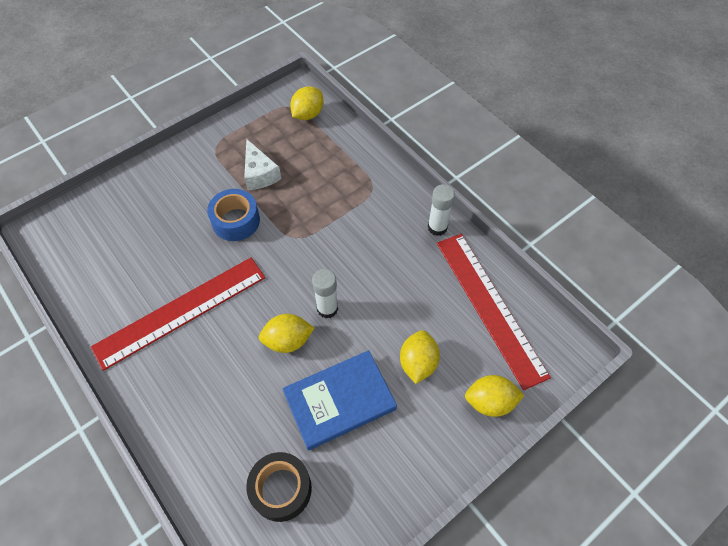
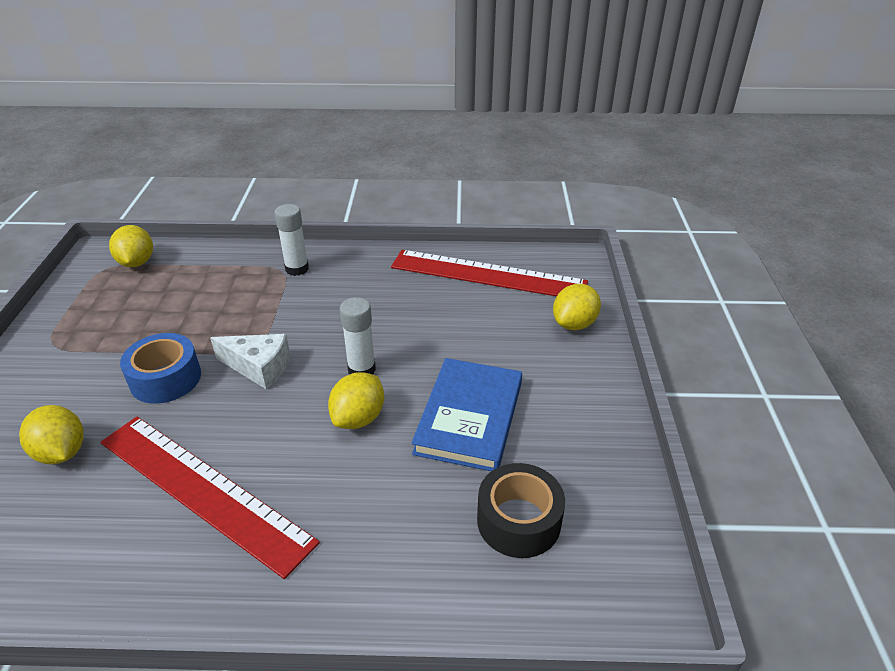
camera: 50 degrees left, 20 degrees down
red ruler [91,258,265,371] -> red ruler turned 60 degrees counterclockwise [100,417,320,579]
white cheese [244,139,281,190] -> white cheese moved to [210,334,290,389]
yellow lemon [400,330,440,384] -> yellow lemon moved to [19,405,84,464]
white glue stick [428,184,455,236] -> white glue stick moved to [274,204,309,276]

